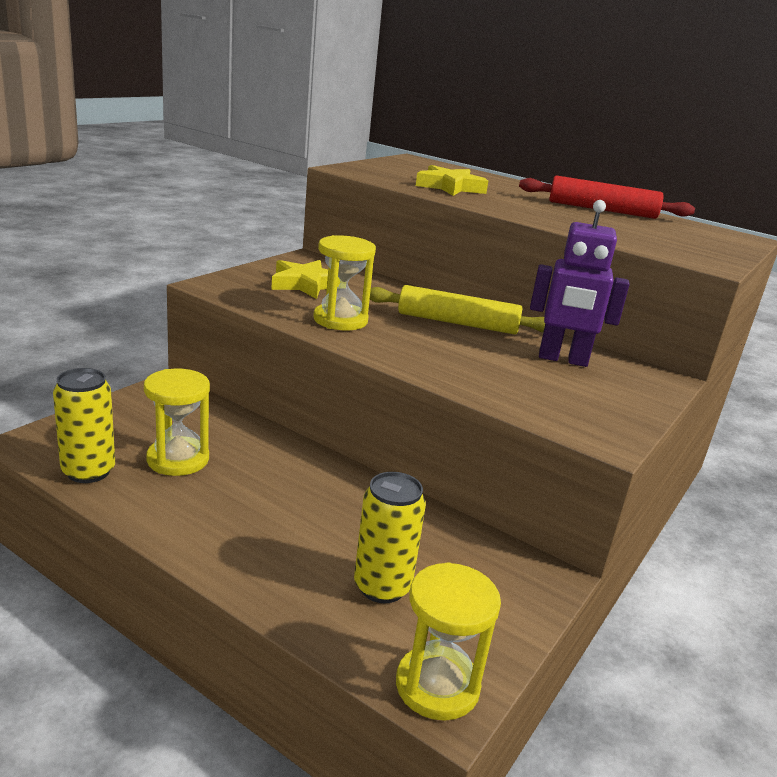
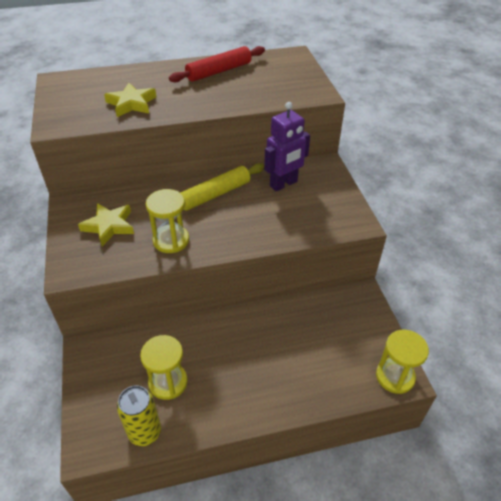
camera: 45 degrees left, 20 degrees up
yellow can [354,472,426,603] -> none

